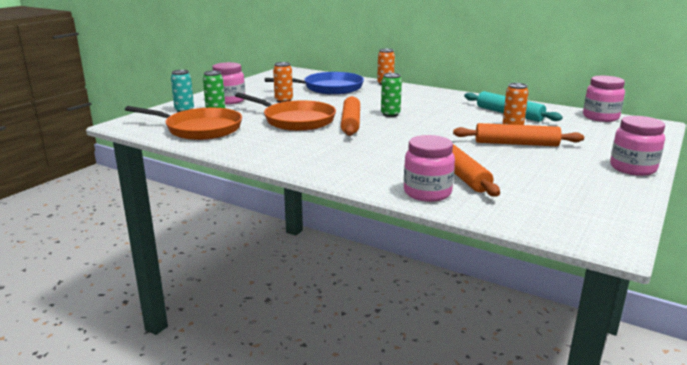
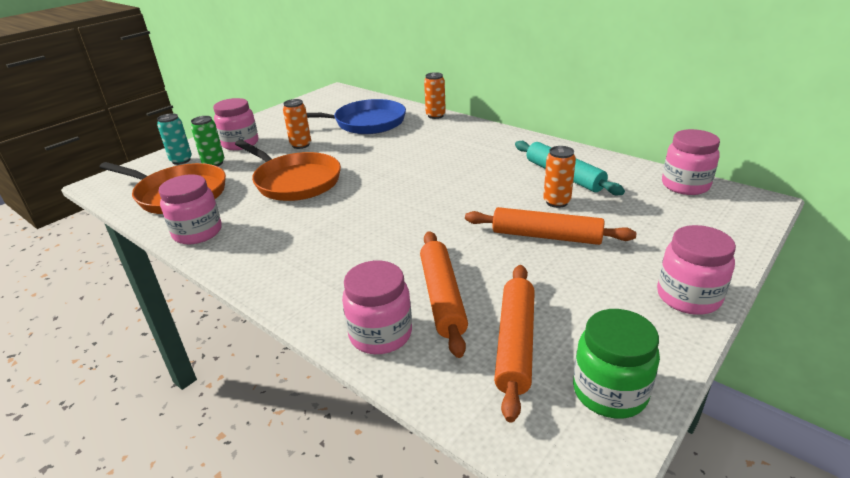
camera: 10 degrees right, 10 degrees up
orange rolling pin [341,96,360,136] -> orange rolling pin moved to [494,265,535,422]
green can [381,73,402,117] -> none
none -> pink jar [159,174,221,244]
none -> green jar [573,309,660,419]

